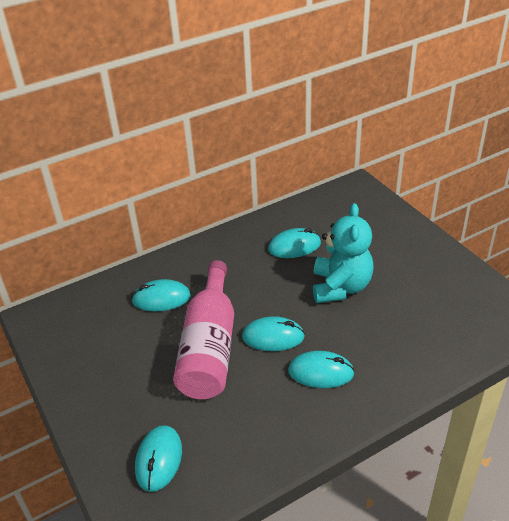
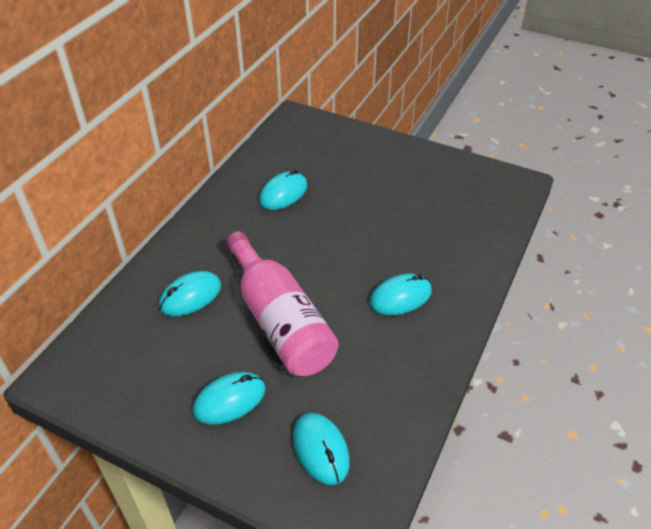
camera: 35 degrees left, 5 degrees up
turquoise mouse [242,316,305,351] -> turquoise mouse moved to [193,372,266,425]
turquoise teddy bear [313,203,374,303] -> none

